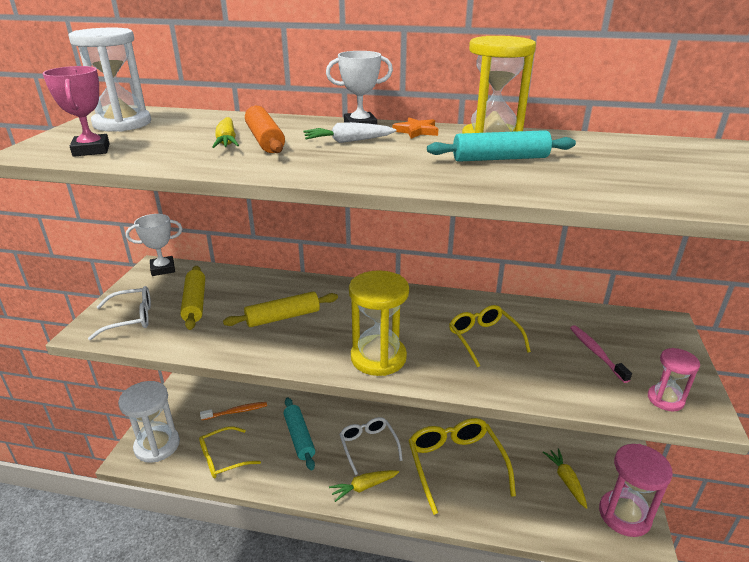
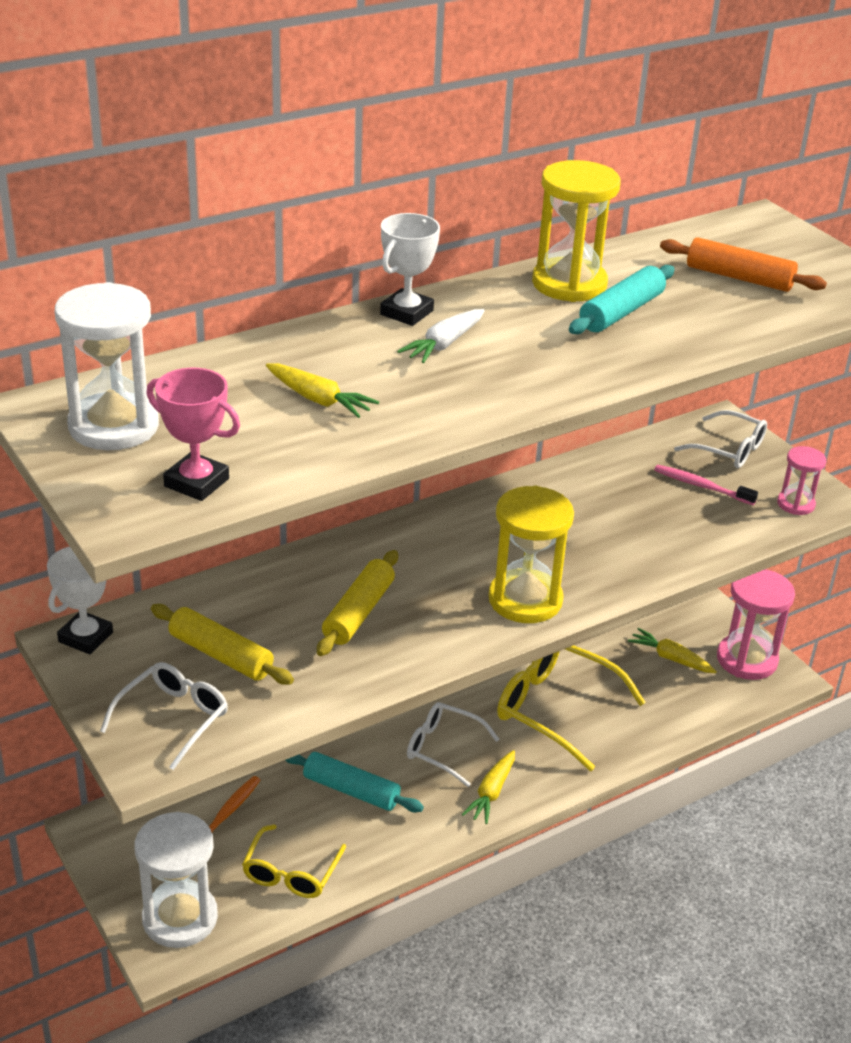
camera: 45 degrees left, 5 degrees up
orange rolling pin [245,106,285,153] -> orange rolling pin moved to [660,237,827,292]
orange star [393,117,438,139] -> none
yellow glasses [449,305,531,367] -> none
none -> white glasses [674,410,767,468]

